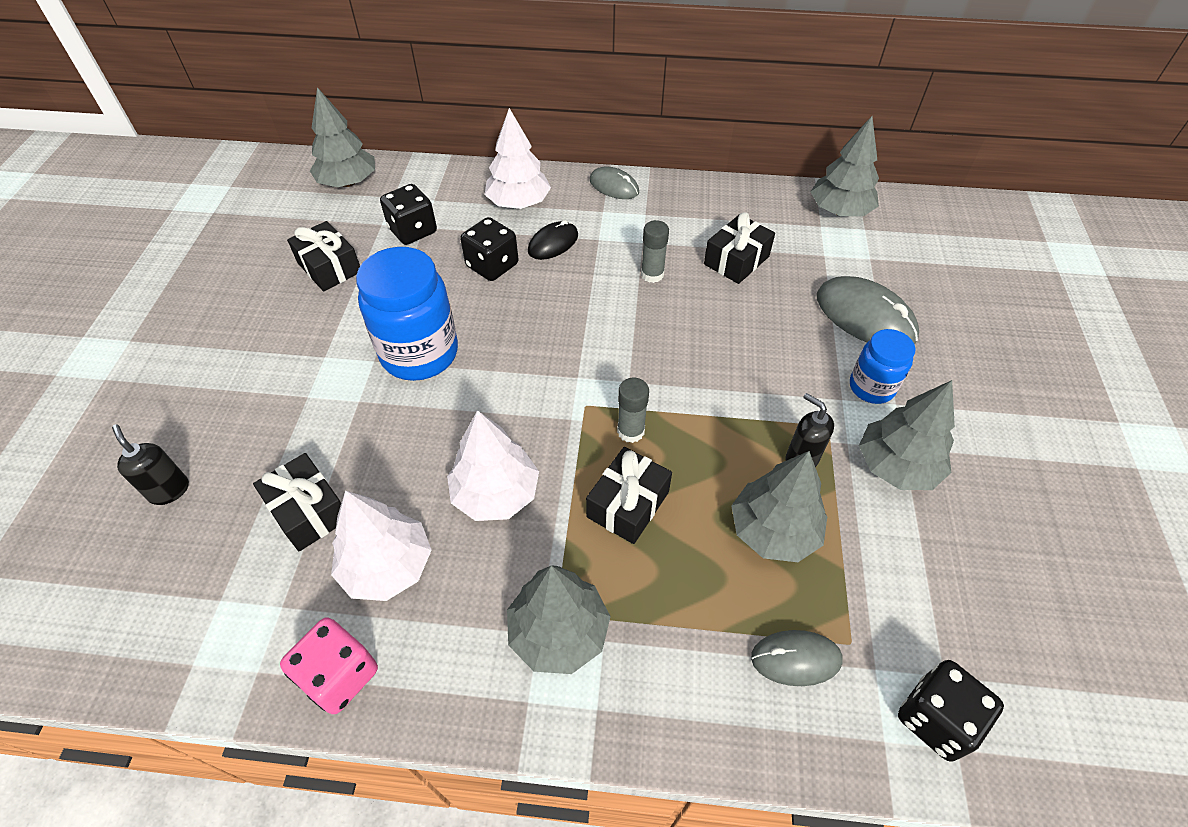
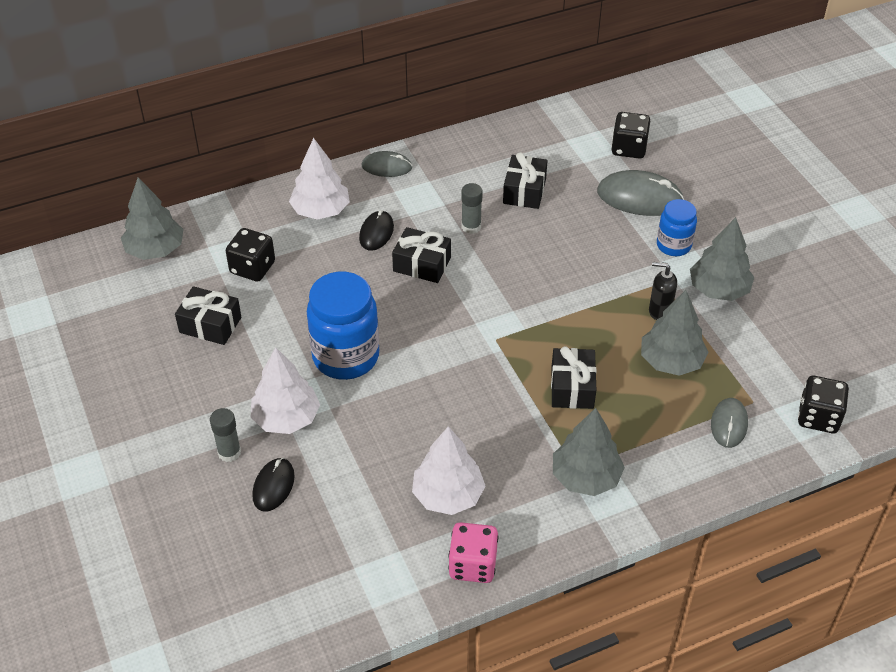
camera: 30 degrees left, 5 degrees down
black soap dispenser [112,424,189,505] -> none
black gift [253,453,341,551] -> black gift moved to [392,227,451,283]
white tree [447,410,539,521] -> white tree moved to [251,347,320,434]
black dice [460,217,518,281] -> black dice moved to [611,112,650,159]
grey glue stick [617,378,649,443] -> grey glue stick moved to [210,408,241,462]
grey mouse [751,630,843,686] -> grey mouse turned 45 degrees counterclockwise [711,398,748,448]
grey tree [811,116,879,216] -> none
none -> black mouse [252,458,295,512]

